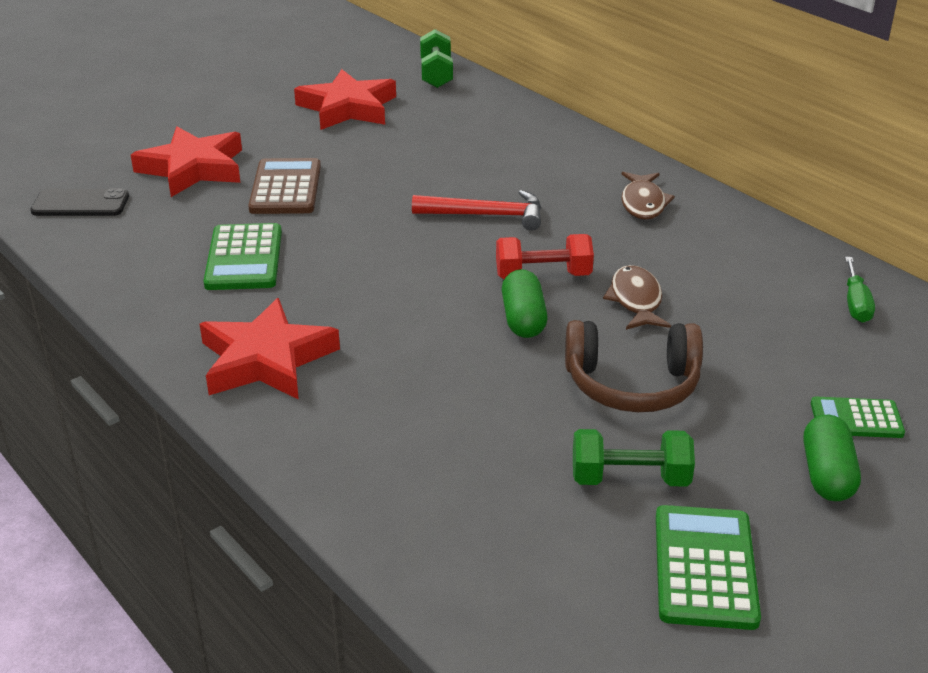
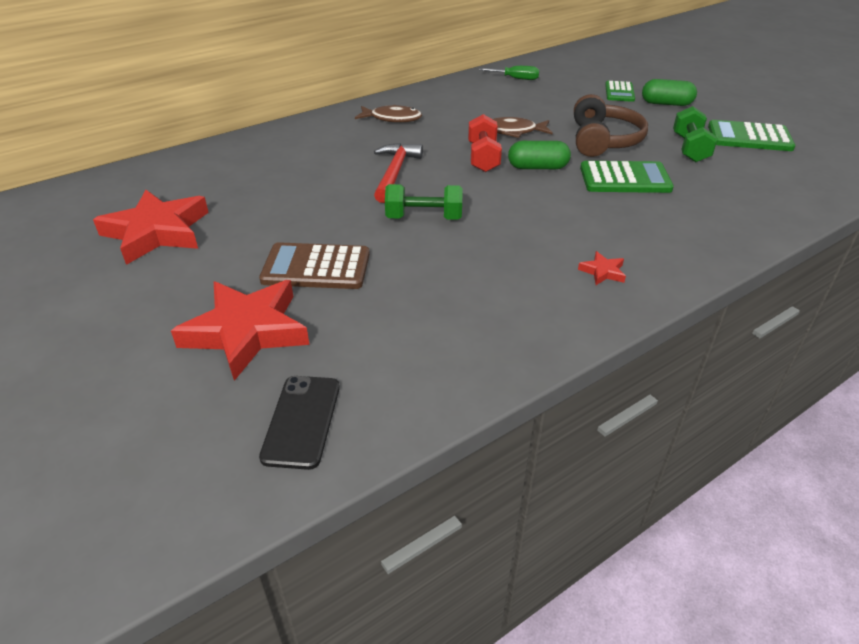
camera: 85 degrees left, 5 degrees up
red star [200,298,340,400] -> red star [578,251,626,285], size x0.41
green calculator [203,223,282,290] -> green calculator moved to [580,161,674,193]
green dumbbell [420,29,453,88] -> green dumbbell moved to [385,184,463,220]

